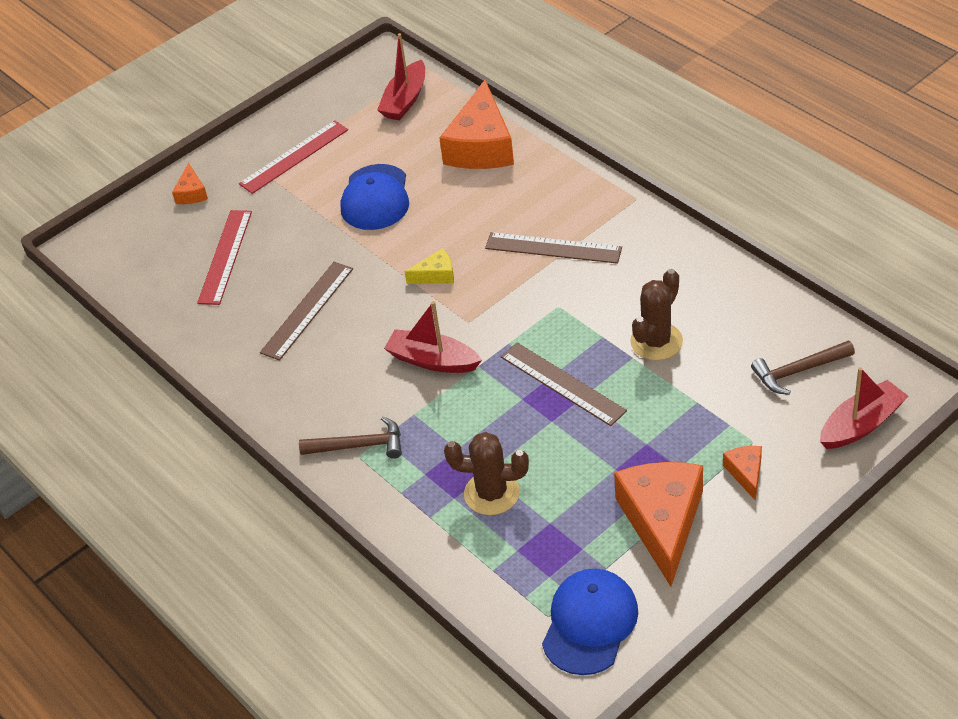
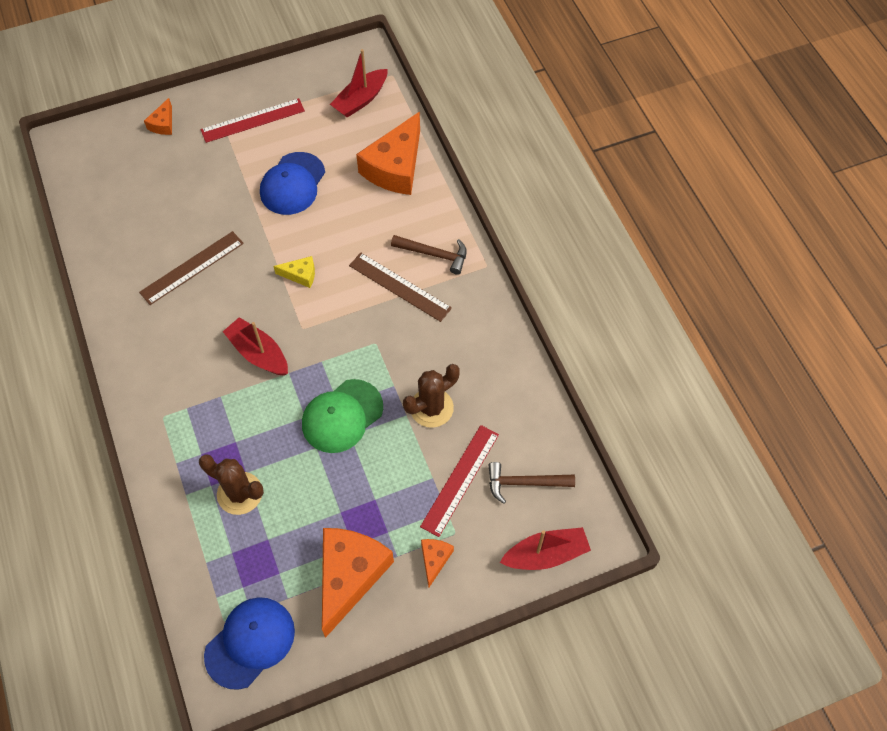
camera: 15 degrees right, 15 degrees up
red ruler [197,210,252,305] -> red ruler moved to [420,425,499,537]
brown hammer [299,416,402,459] -> brown hammer moved to [391,235,467,275]
brown ruler [501,342,627,426] -> green cap [302,379,383,453]

